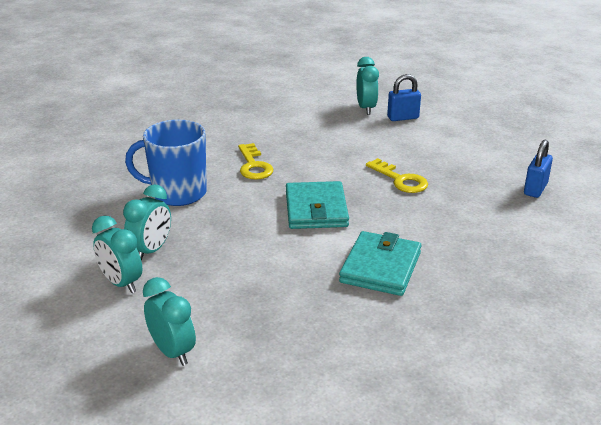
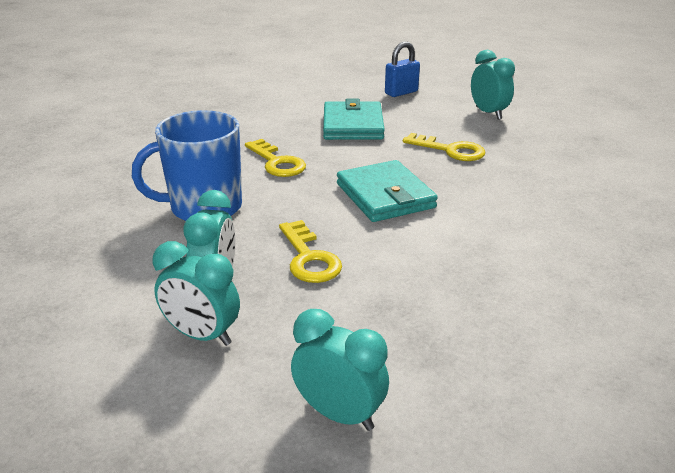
camera: 20 degrees left, 0 degrees up
turquoise wallet [339,231,421,296] -> turquoise wallet moved to [323,98,385,140]
turquoise clock [356,57,379,115] -> turquoise clock moved to [471,50,515,119]
blue padlock [524,139,553,198] -> none
none -> yellow key [279,220,342,283]

